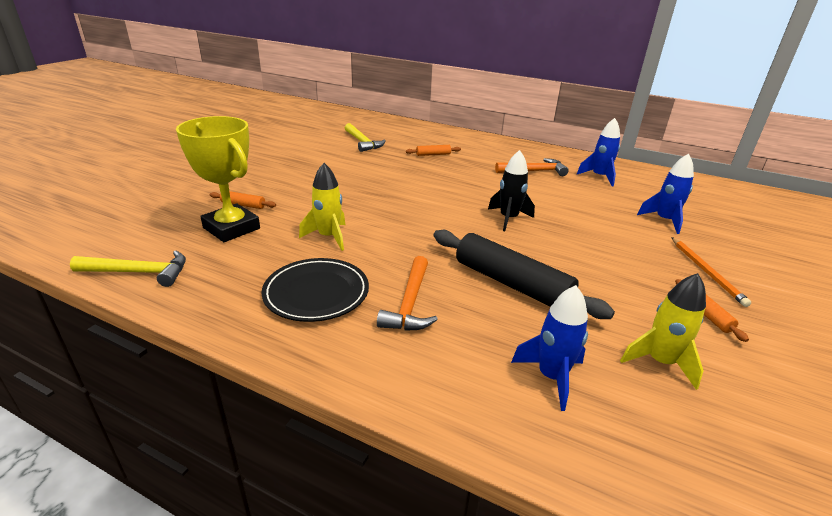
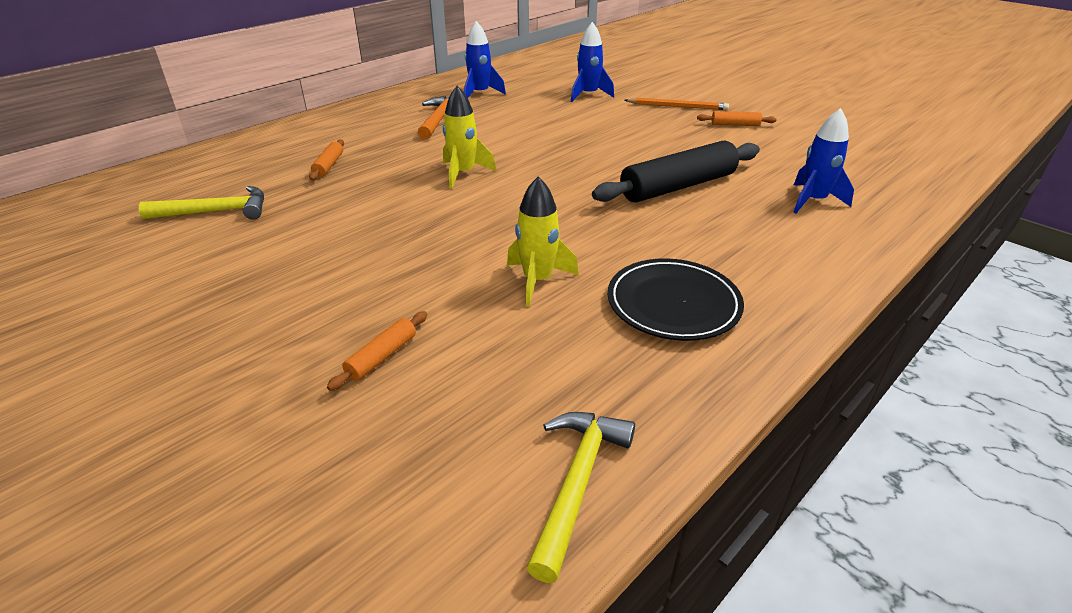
camera: 70 degrees left, 5 degrees up
yellow trophy [176,116,260,242] -> none
orange hammer [377,256,438,331] -> none
black rocket [488,150,535,231] -> none
yellow rocket [620,273,706,390] -> yellow rocket moved to [443,86,496,189]

